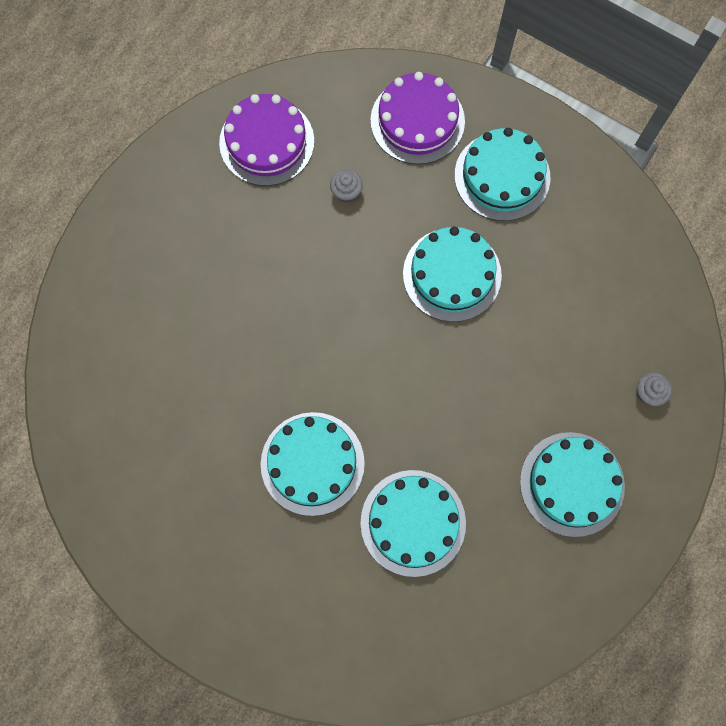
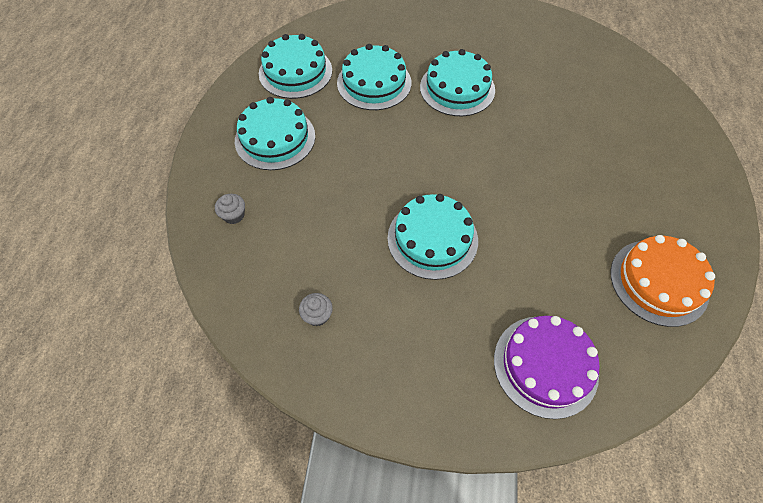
camera: 155 degrees right, 15 degrees down
purple cake [219,94,314,186] -> orange cake [610,235,715,327]
grey cupcake [330,170,363,203] -> grey cupcake moved to [299,293,333,326]
turquoise cake [455,128,550,221] -> turquoise cake moved to [259,34,332,99]

